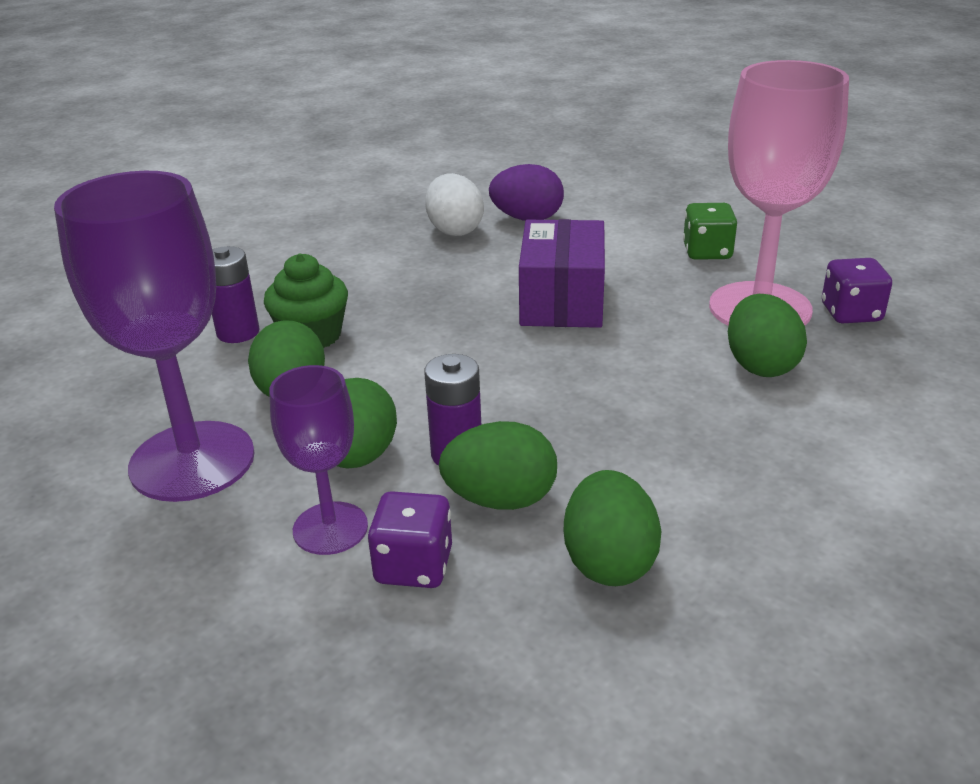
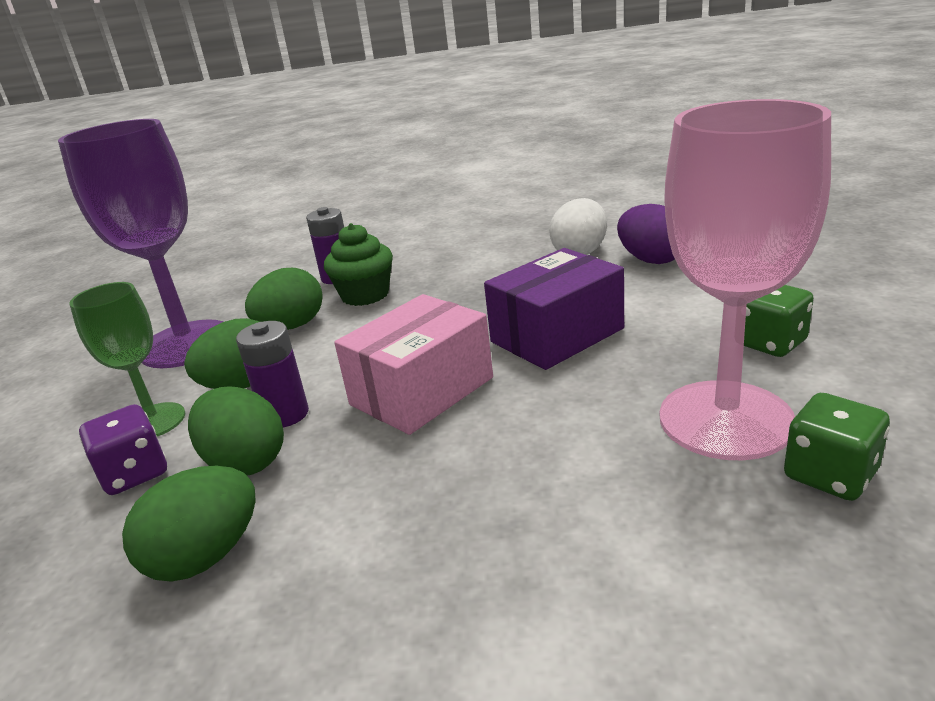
camera: 50 degrees right, 5 degrees down
purple goblet [269,365,368,555] -> green goblet [70,282,185,436]
green egg [728,294,807,377] -> none
purple dice [822,258,892,323] -> green dice [784,393,890,501]
none -> pink box [334,294,493,435]

